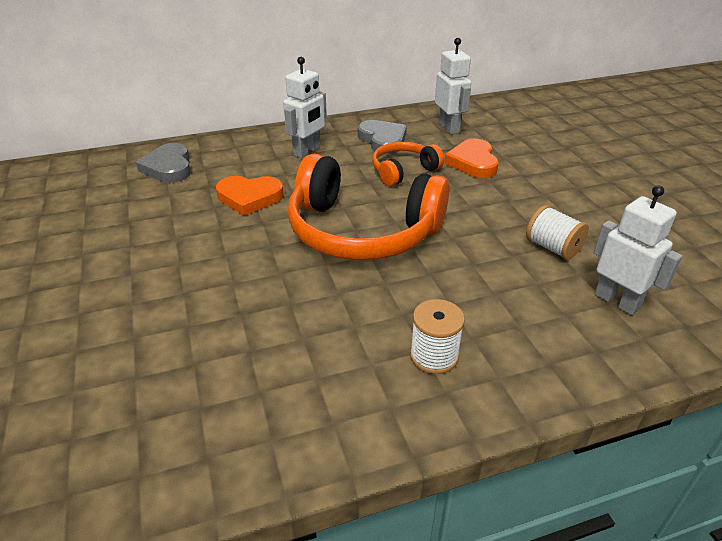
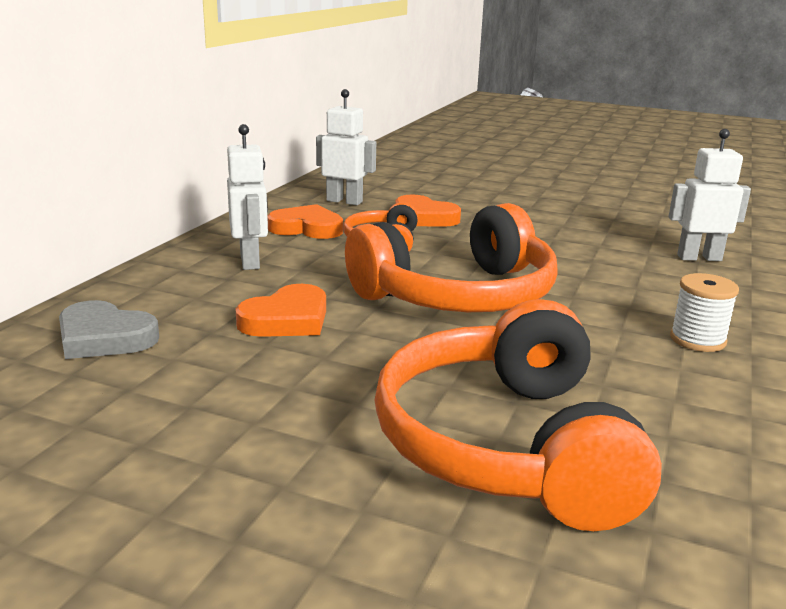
camera: 50 degrees left, 15 degrees down
grey heart [358,120,407,154] -> orange heart [267,204,343,239]
white spool [526,205,589,260] -> none
none -> orange headphones [375,299,662,531]

